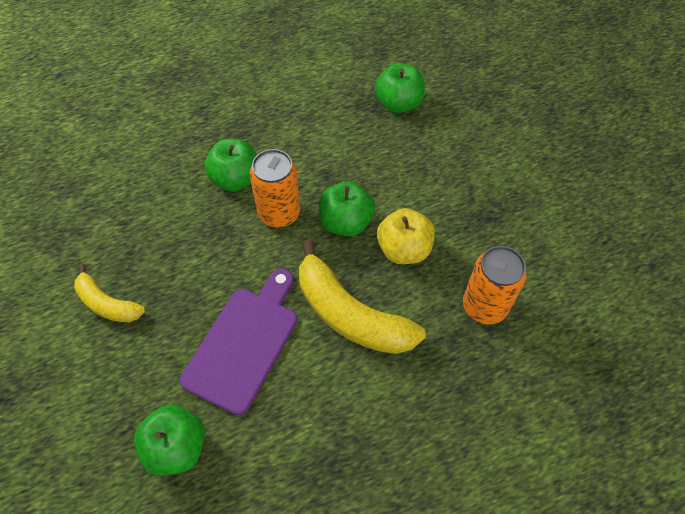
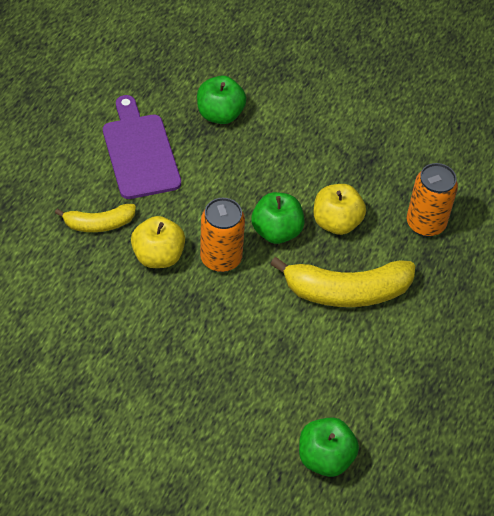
camera: 45 degrees left, 5 degrees down
yellow banana [74,264,145,322] -> yellow banana moved to [55,204,136,232]
purple cutting board [180,268,297,415] -> purple cutting board moved to [103,95,181,199]
green apple [205,139,257,192] -> yellow apple [131,216,185,268]

